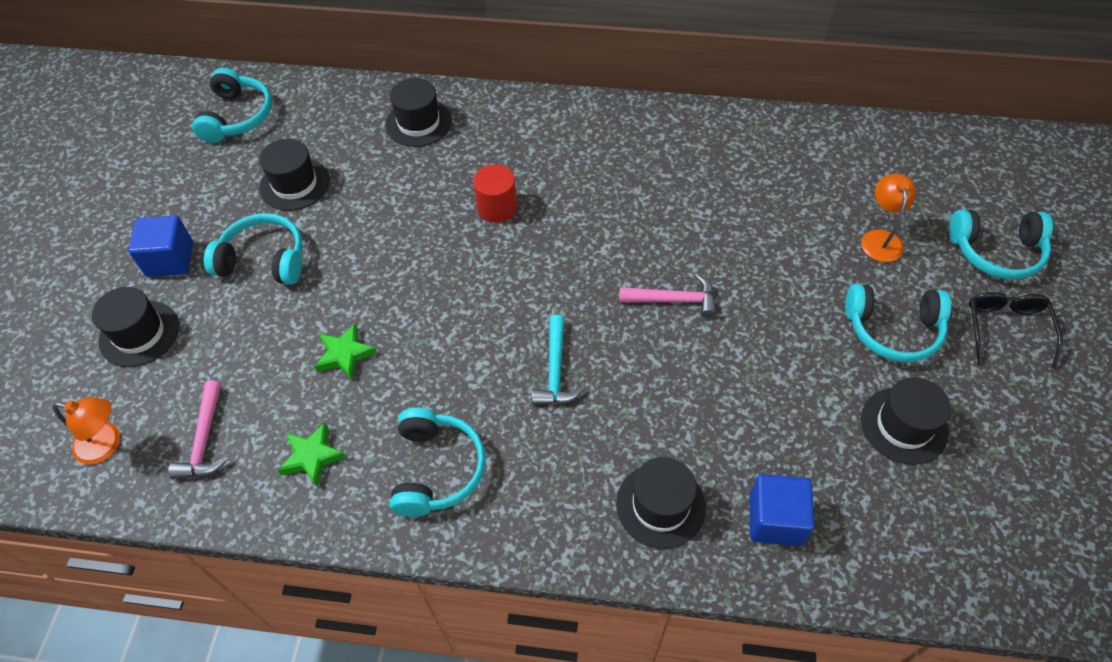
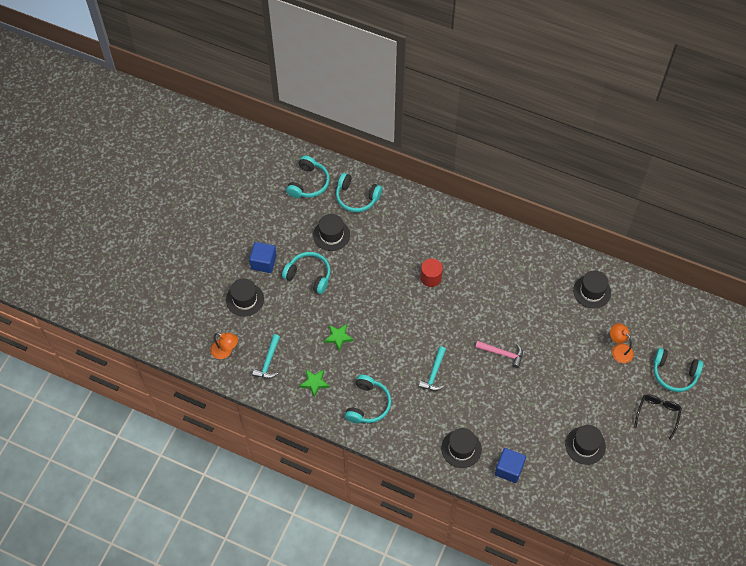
camera: 15 degrees right, 5 degrees up
pink hammer [168,380,228,479] -> turquoise hammer [252,334,280,379]
black hat [385,78,452,147] -> black hat moved to [573,270,611,308]
turquoise headphones [845,284,951,362] -> turquoise headphones moved to [336,173,382,212]
orange lamp [861,174,916,262] -> orange lamp turned 60 degrees counterclockwise [610,323,634,363]

